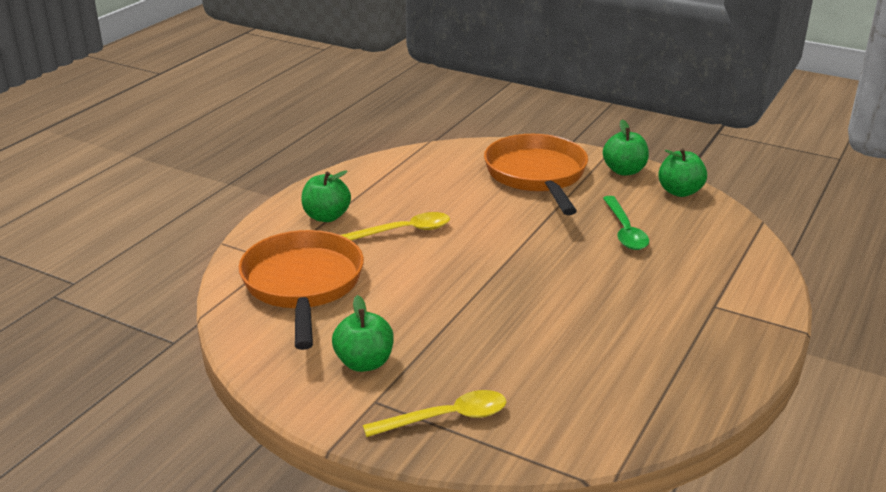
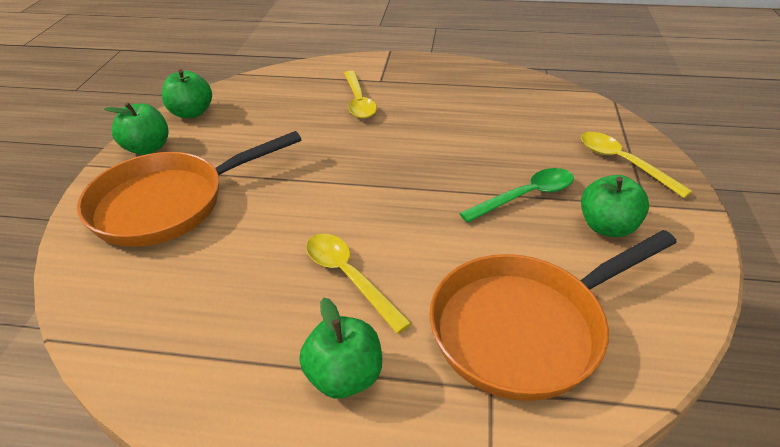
camera: 110 degrees left, 10 degrees up
green spoon [603,196,649,250] -> green spoon moved to [459,168,574,223]
none -> yellow spoon [344,71,377,119]

